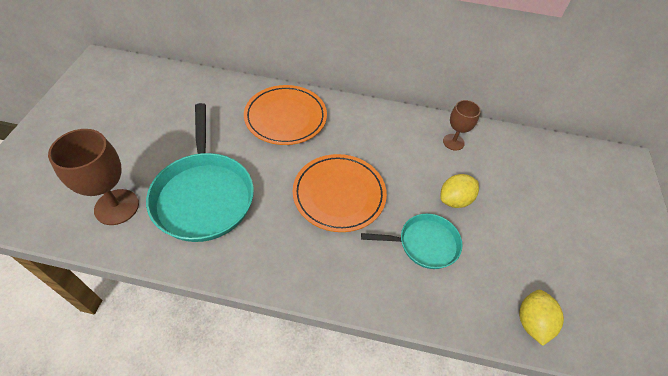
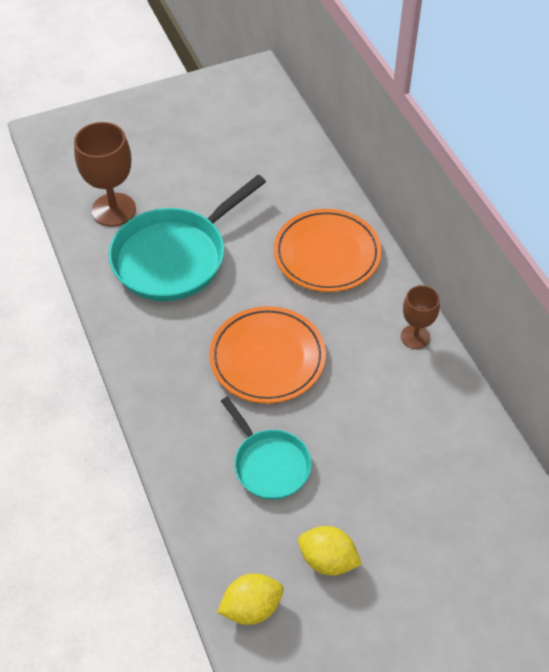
camera: 60 degrees right, 0 degrees up
yellow lemon [440,174,479,208] -> yellow lemon moved to [298,526,362,576]
brown goblet [443,100,481,151] -> brown goblet moved to [401,285,440,349]

